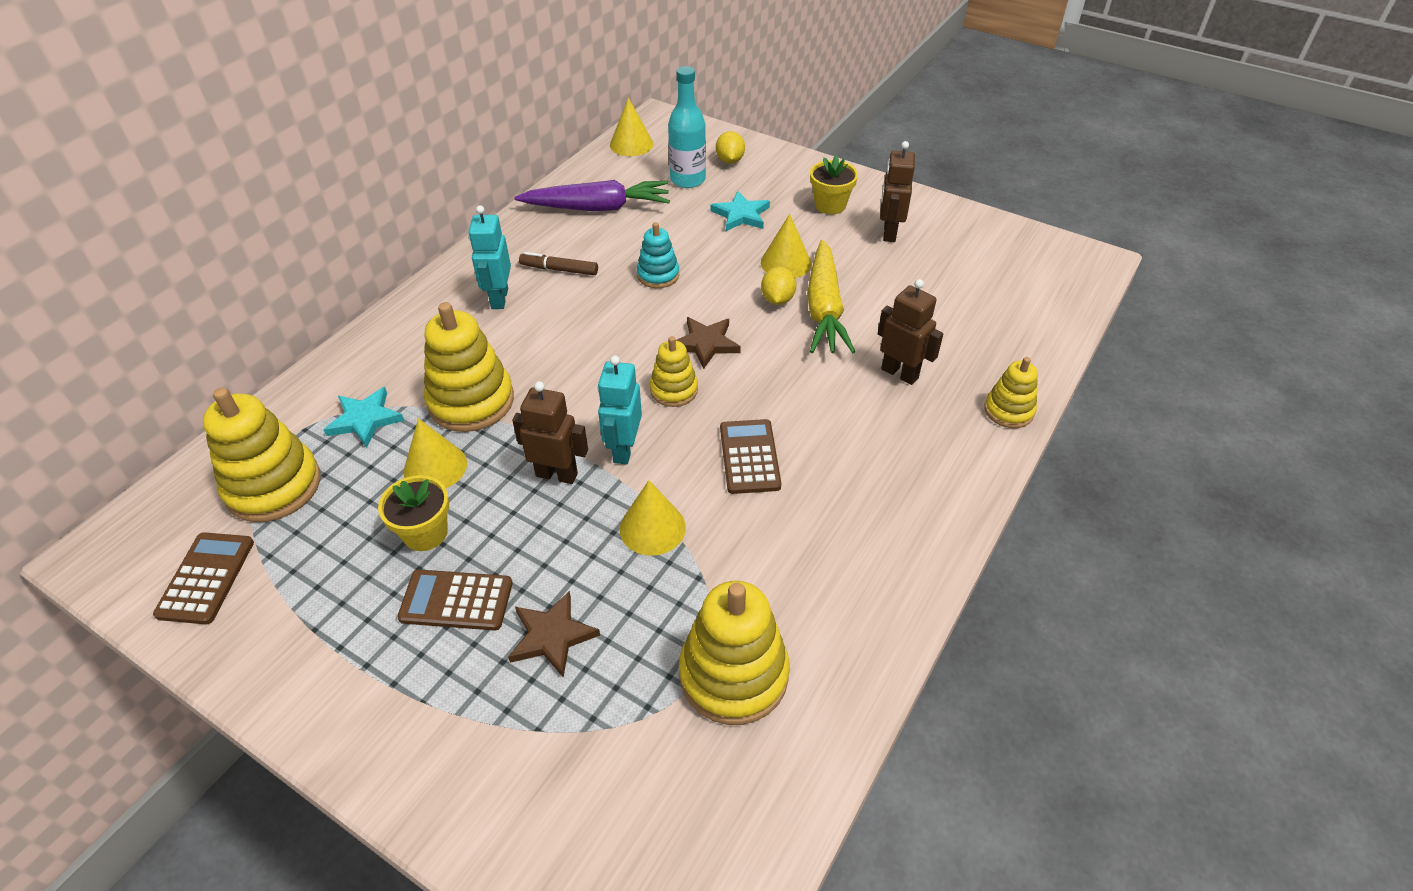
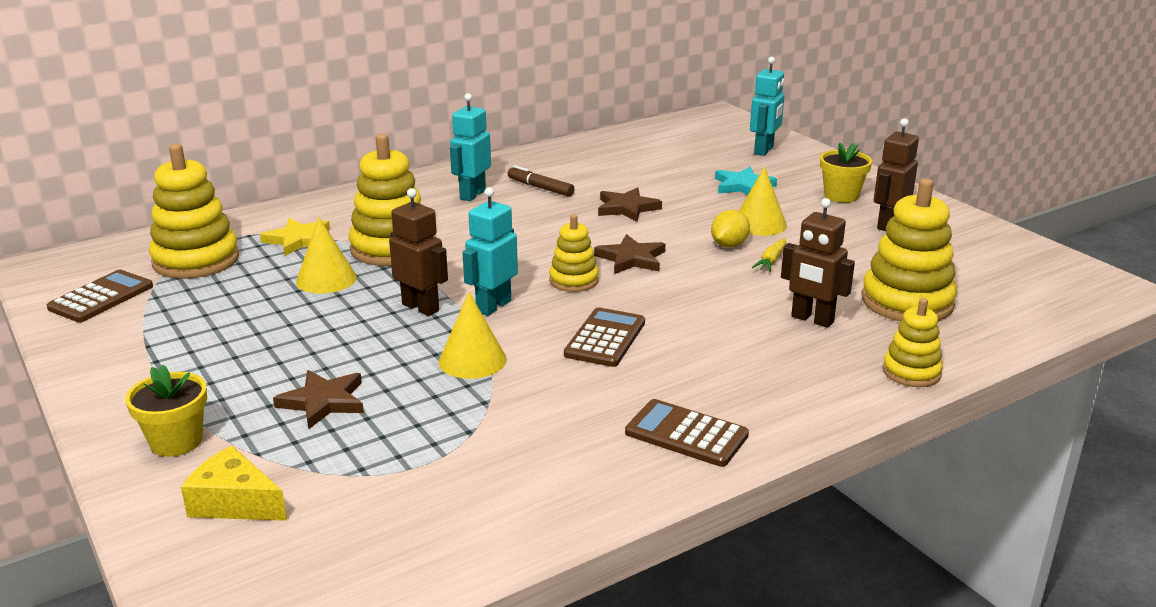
camera: 25 degrees right, 20 degrees down
turquoise star [324,387,404,448] -> yellow star [260,218,330,256]
yellow flower pot [378,475,449,551] -> yellow flower pot moved to [125,364,207,457]
brown calculator [397,569,513,631] -> brown calculator moved to [625,399,749,467]
purple carrot [514,180,670,211] -> none
yellow cone [610,97,653,156] -> none
turquoise stacking toy [637,222,679,288] -> brown star [598,187,662,222]
turquoise bottle [668,66,706,188] -> none
yellow stacking toy [679,581,790,725] -> yellow stacking toy moved to [862,179,957,321]
yellow lemon [716,131,745,164] -> turquoise robot [750,57,785,156]
yellow carrot [807,240,855,353] -> yellow carrot [752,238,787,272], size x0.42
brown robot [878,279,943,385] -> brown robot turned 150 degrees clockwise [781,198,855,328]
none -> yellow cheese [181,446,287,521]

